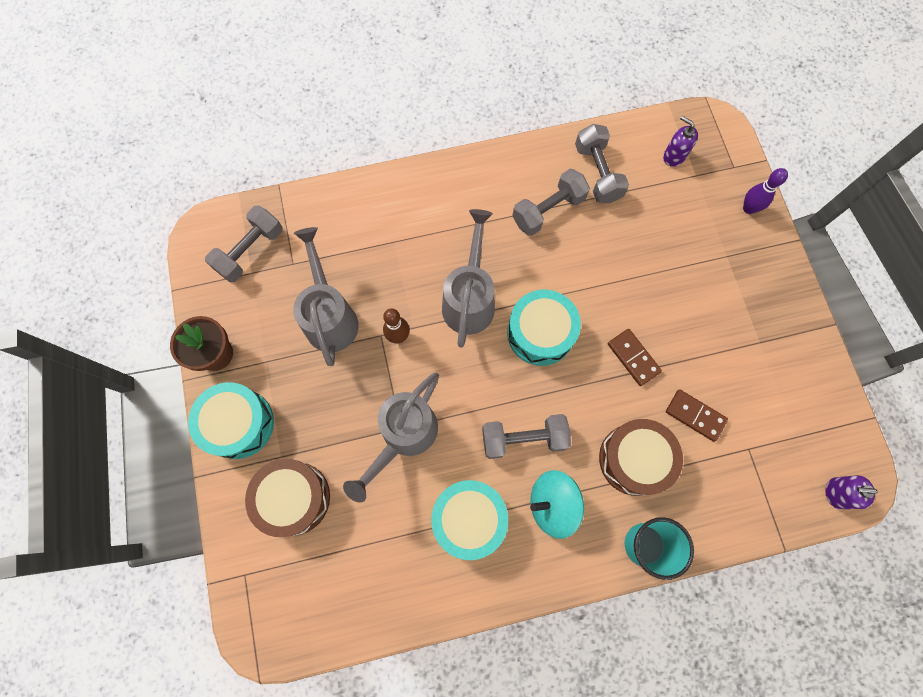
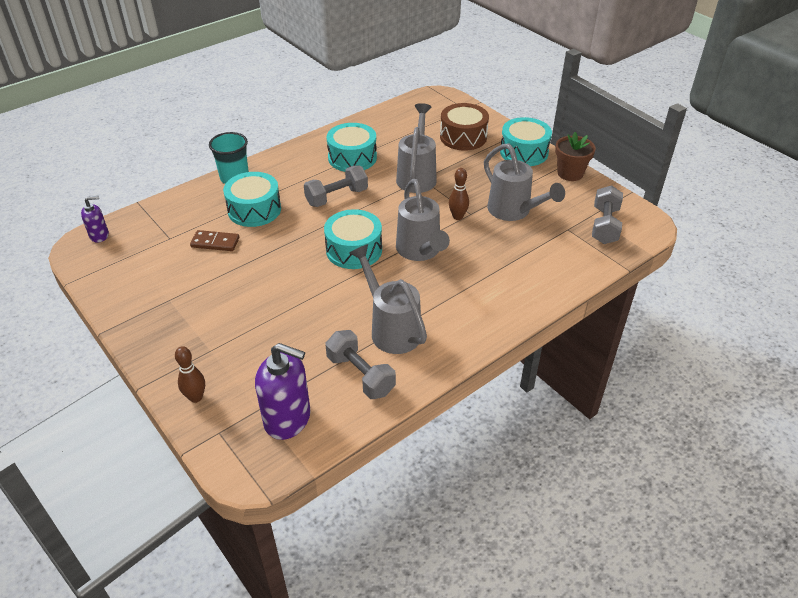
camera: 155 degrees right, 30 degrees down
grey dumbbell [512,169,590,236] -> grey watering can [350,244,427,354]
turquoise spinning top [530,470,584,539] -> none
brown drum [599,419,683,496] -> turquoise drum [223,172,281,227]
brown domino [608,329,662,386] -> none
purple soap dispenser [663,116,698,167] -> purple soap dispenser [255,343,310,440], size x1.85
purple bowling pin [743,168,788,214] -> brown bowling pin [175,346,205,403]

